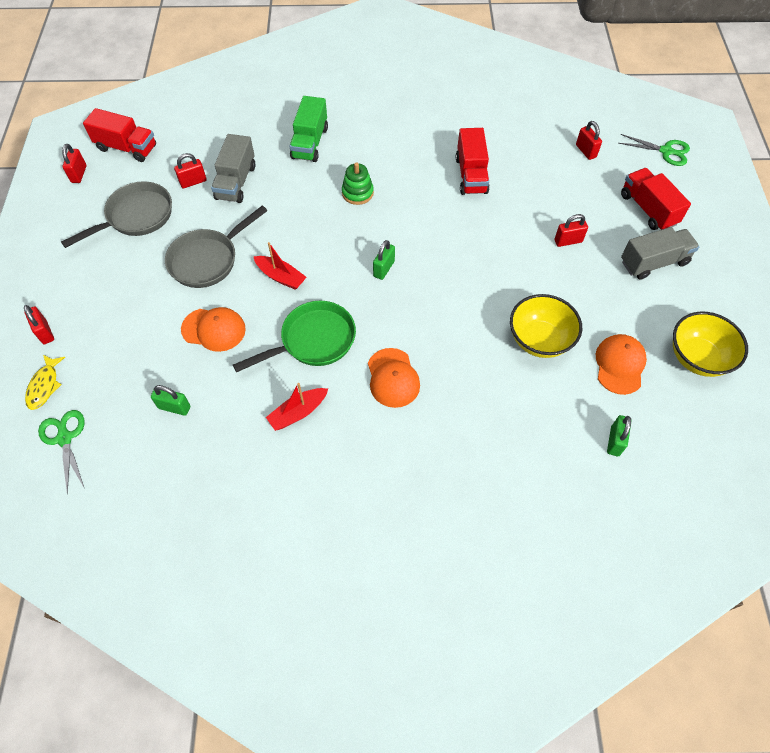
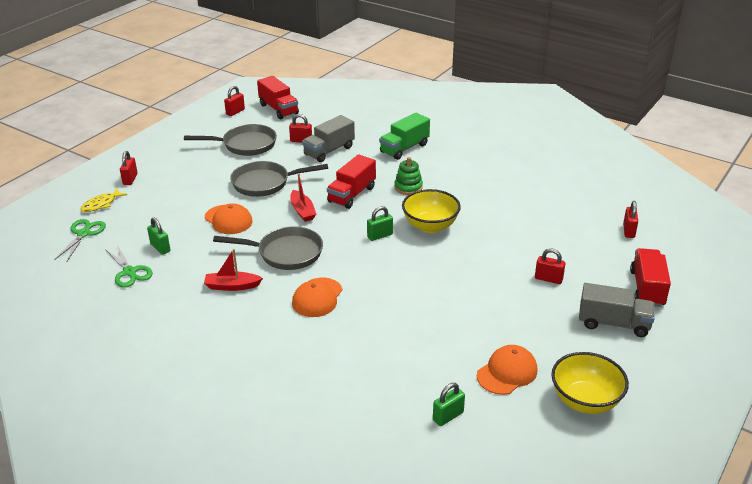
camera: 35 degrees right, 25 degrees down
green pan [233,301,356,372] -> grey pan [213,227,323,270]
red truck [456,128,490,195] -> red truck moved to [327,155,376,209]
yellow bowl [510,294,582,358] -> yellow bowl moved to [402,189,461,233]
green scissors [618,134,690,166] -> green scissors moved to [105,245,153,288]

